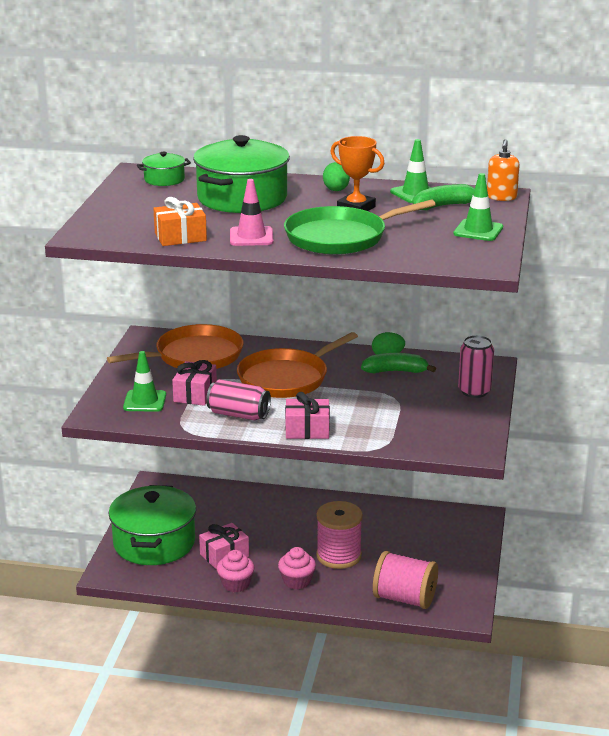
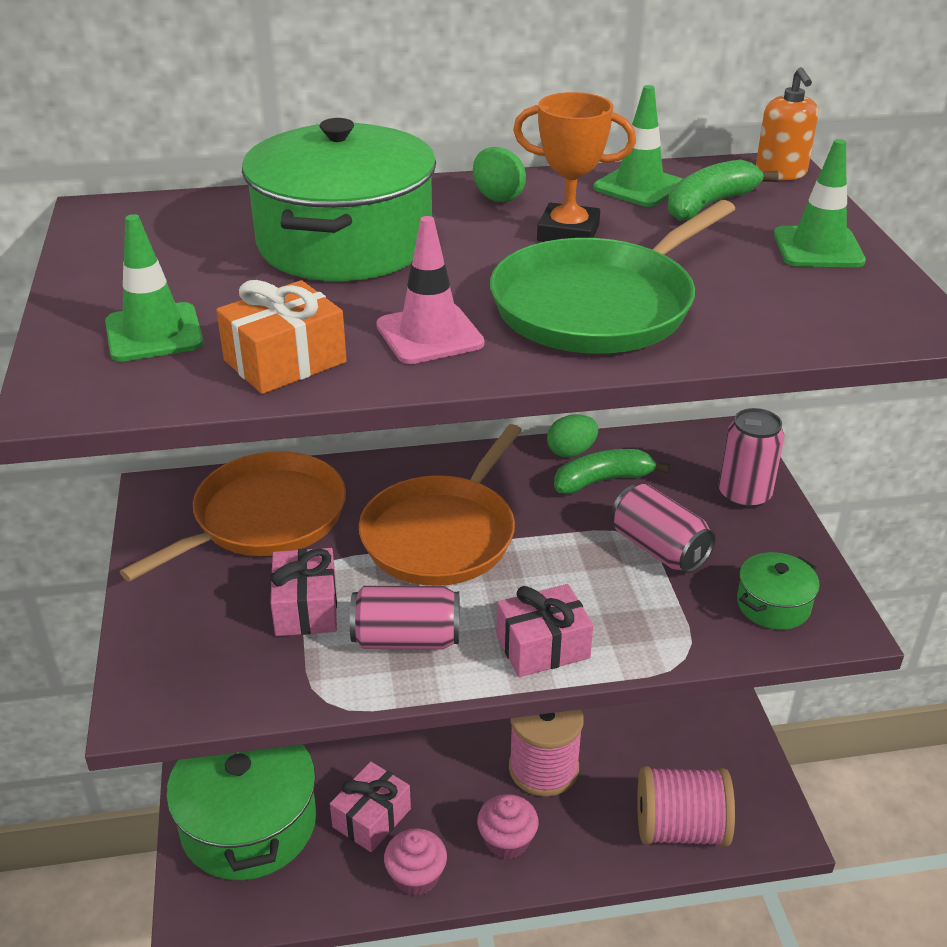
camera: 20 degrees left, 10 degrees up
green traffic cone [123,351,166,412] -> green traffic cone moved to [105,214,203,362]
green pot [137,152,191,186] -> green pot moved to [737,552,820,630]
none -> pink can [611,484,716,573]

